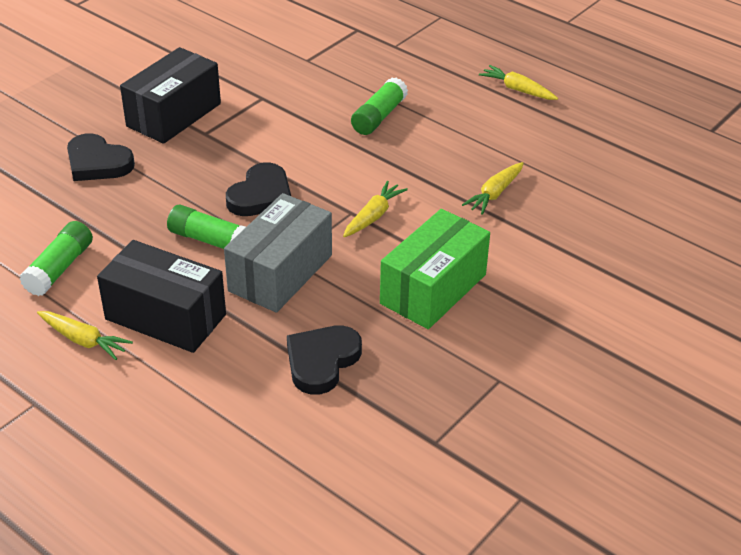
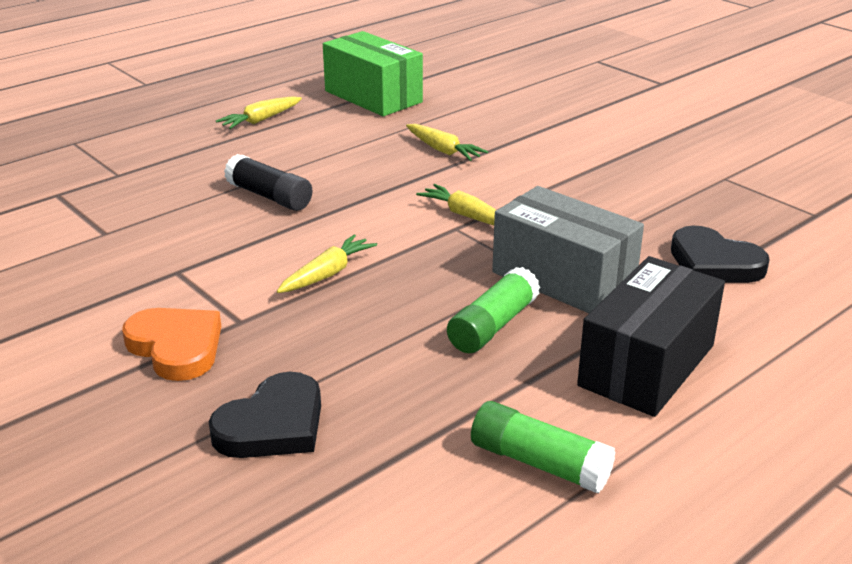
camera: 80 degrees left, 10 degrees down
yellow carrot [37,311,133,360] -> yellow carrot moved to [277,234,377,293]
black box [120,47,221,144] -> orange heart [122,308,221,381]
black heart [226,162,291,216] -> none
green glue stick [351,78,408,135] -> black glue stick [224,154,312,211]
green box [380,209,490,329] -> green box moved to [323,31,423,116]

